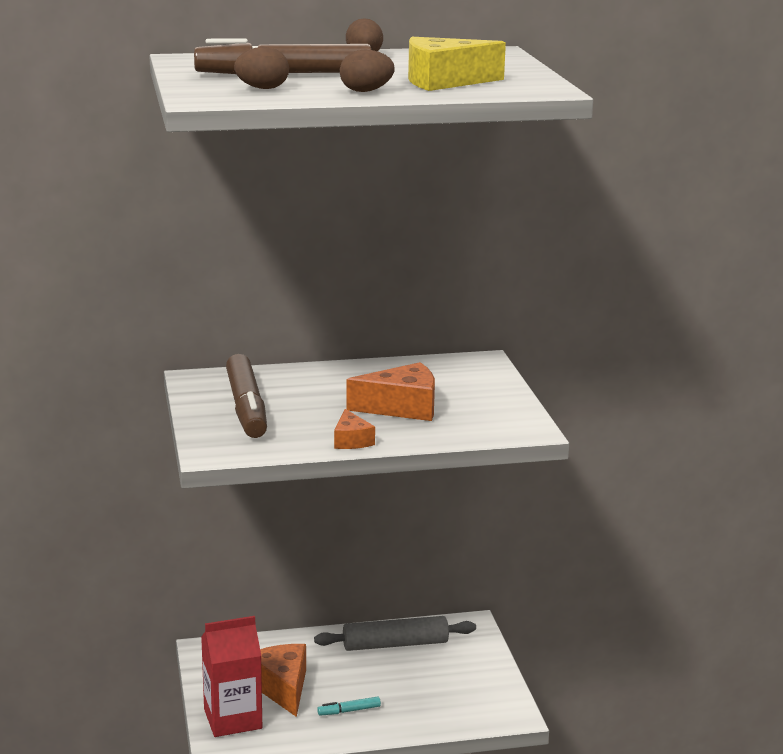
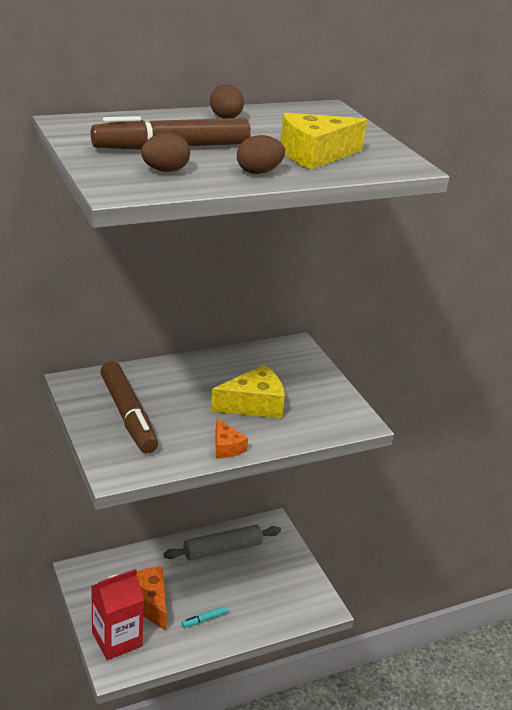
camera: 15 degrees left, 10 degrees up
orange cheese [346,362,435,421] -> yellow cheese [211,365,285,418]

